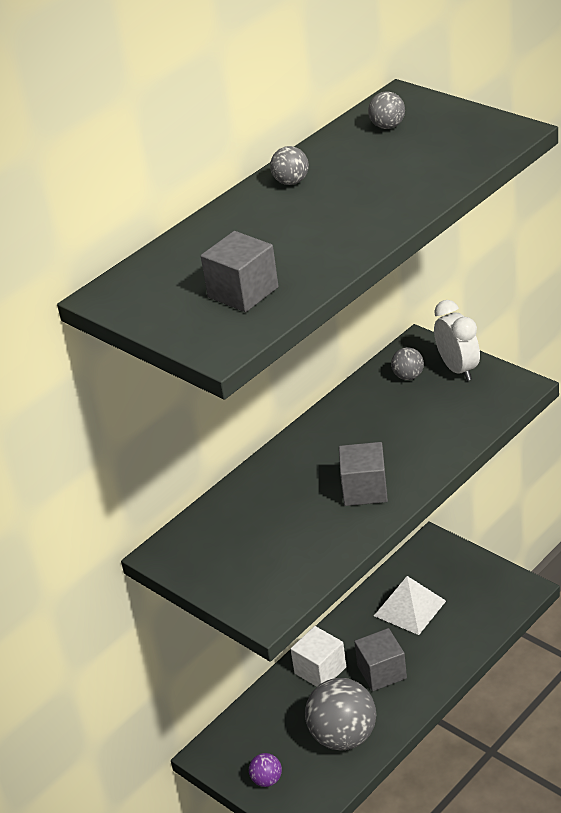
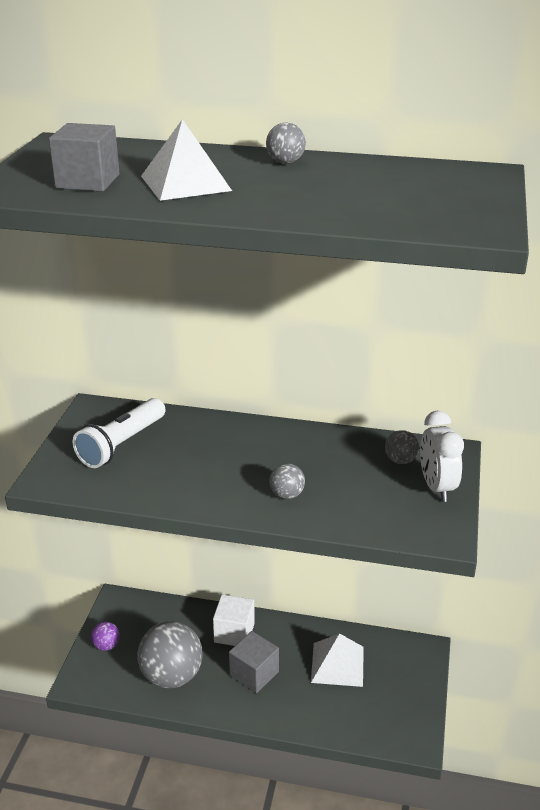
camera: 55 degrees right, 5 degrees down
grey cube [339,442,388,506] -> none
grey ball [368,92,405,129] -> grey ball moved to [270,463,305,499]
white clock [434,300,480,381] -> white clock turned 135 degrees clockwise [420,411,464,502]
none -> white flashlight [73,398,165,468]
none -> white pyramid [141,119,232,201]

